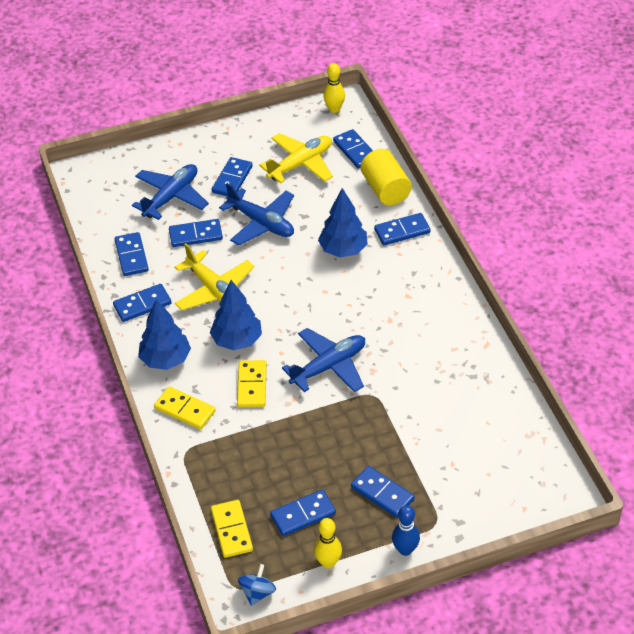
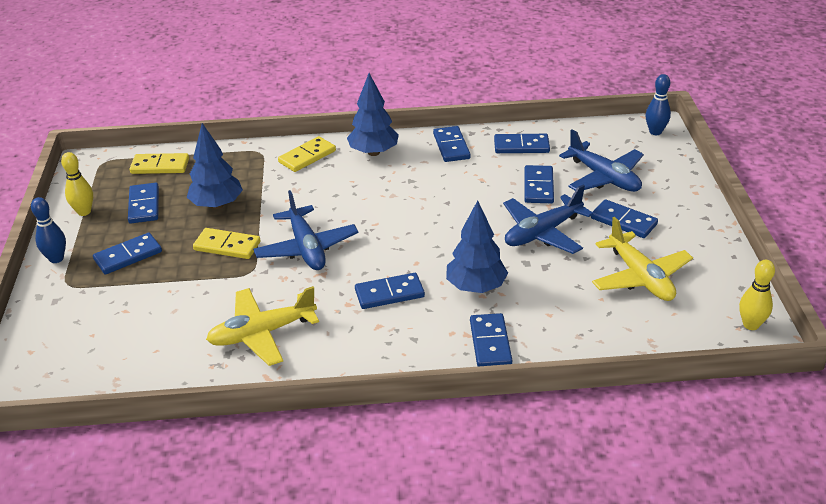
camera: 105 degrees right, 10 degrees down
yellow plane [175,243,254,311] -> yellow plane moved to [206,286,319,366]
blue tree [210,280,262,350] -> blue tree moved to [187,123,243,209]
yellow domino [237,360,267,407] -> yellow domino moved to [193,228,261,259]
blue spinning top [238,564,276,606] -> none
blue domino [333,129,373,169] -> blue domino moved to [355,273,425,309]
yellow cylinder [361,149,412,205] -> none
none -> blue bowling pin [646,74,671,135]

